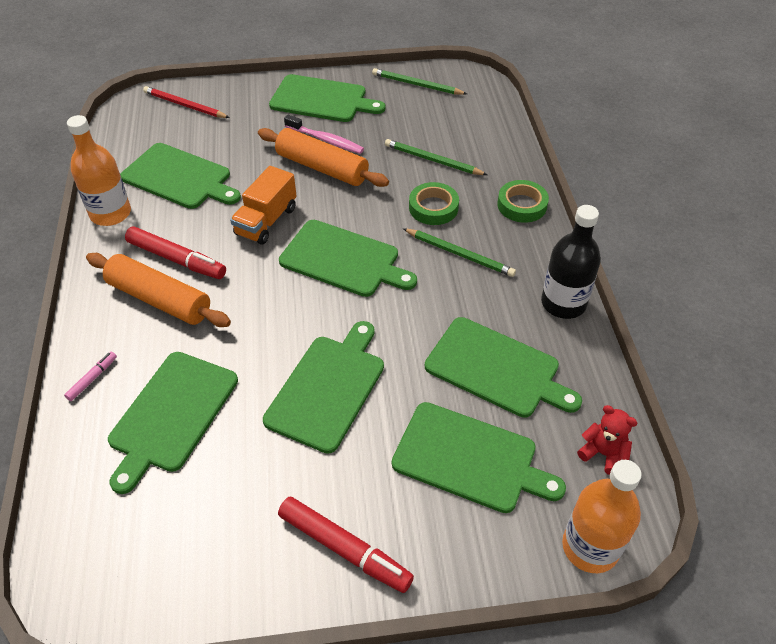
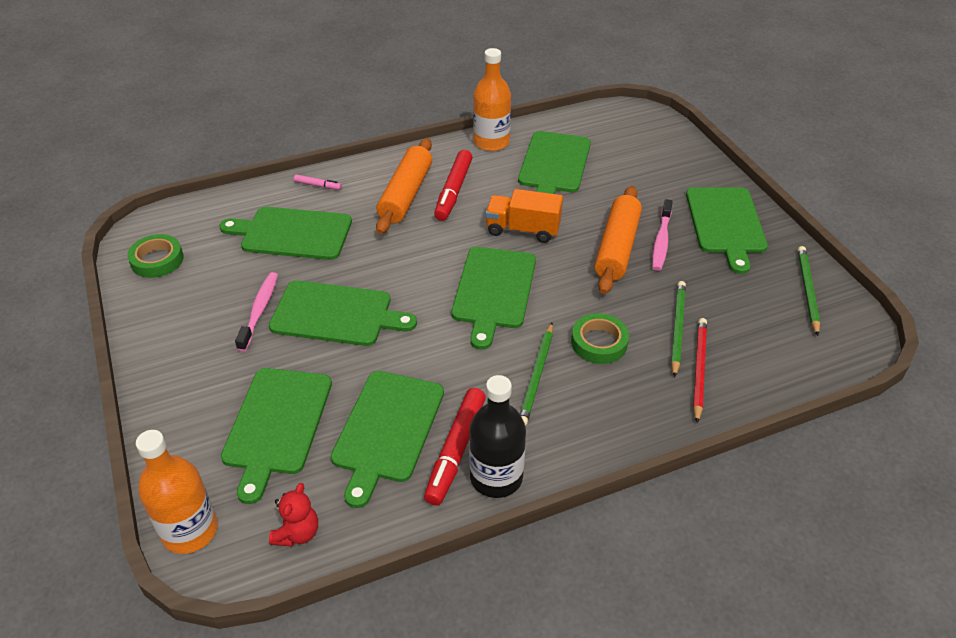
camera: 75 degrees right, 5 degrees down
red pencil [143,86,230,118] -> red pencil moved to [693,318,707,423]
red marker [278,497,414,593] -> red marker moved to [424,388,486,505]
green tape [497,180,549,223] -> green tape moved to [127,234,184,278]
none -> pink toothbrush [235,272,278,352]

